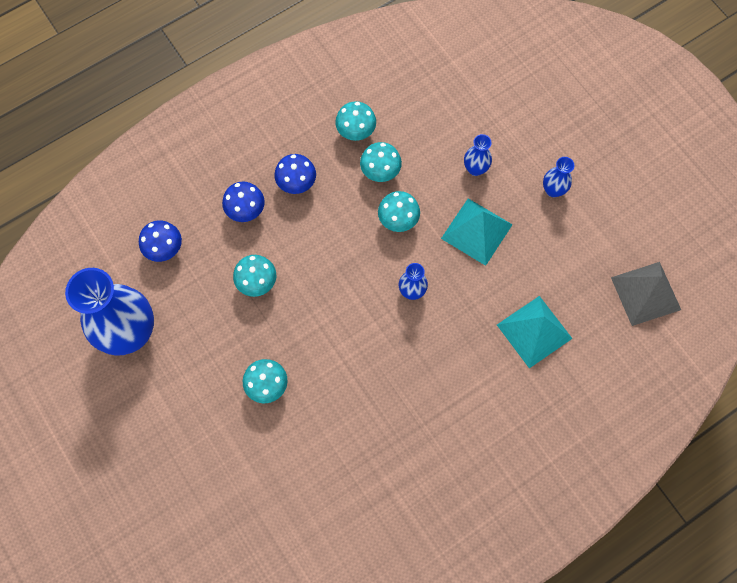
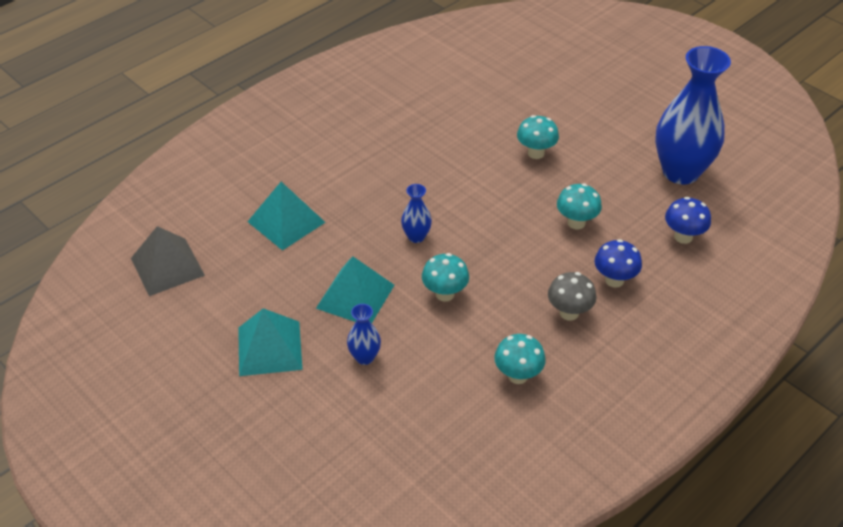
camera: 170 degrees right, 25 degrees down
blue mushroom [274,154,316,194] -> grey mushroom [548,272,597,321]
turquoise mushroom [360,142,402,182] -> none
blue vase [543,157,574,197] -> turquoise pyramid [238,308,303,376]

